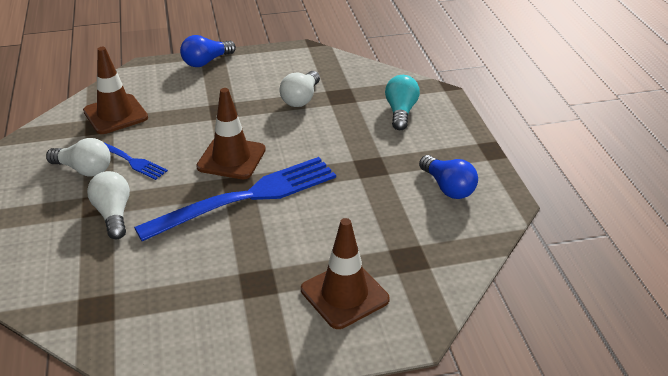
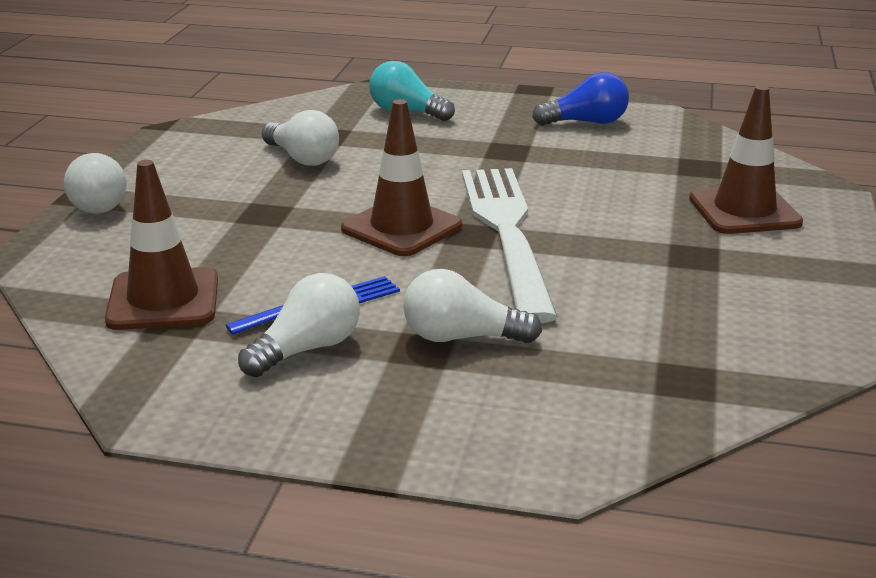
camera: 65 degrees left, 10 degrees down
blue fork [134,157,336,241] -> white fork [462,168,558,323]
blue light bulb [180,35,236,67] -> white light bulb [64,153,126,213]

